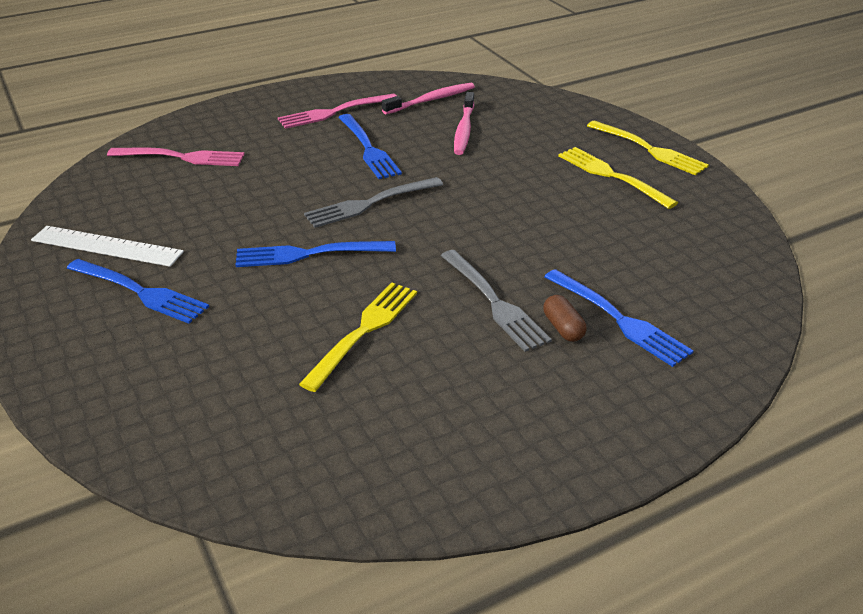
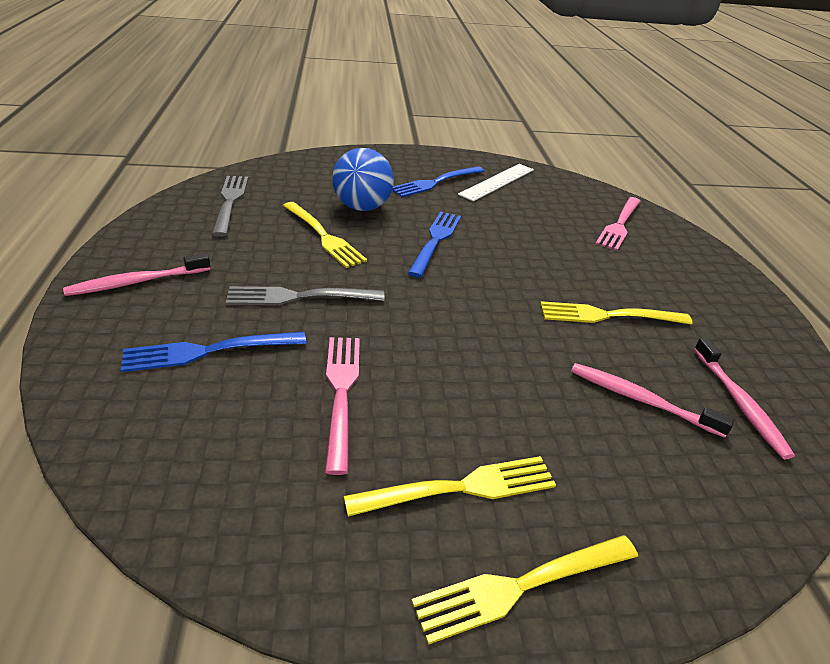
camera: 110 degrees right, 0 degrees up
pink fork [278,94,397,129] -> pink fork moved to [325,337,360,475]
grey fork [304,177,443,228] -> grey fork moved to [212,176,248,236]
blue fork [338,114,402,179] -> yellow fork [540,301,692,324]
brown capsule [543,295,587,342] -> none
none -> pink toothbrush [63,253,210,296]
none -> blue ball [332,148,394,211]

